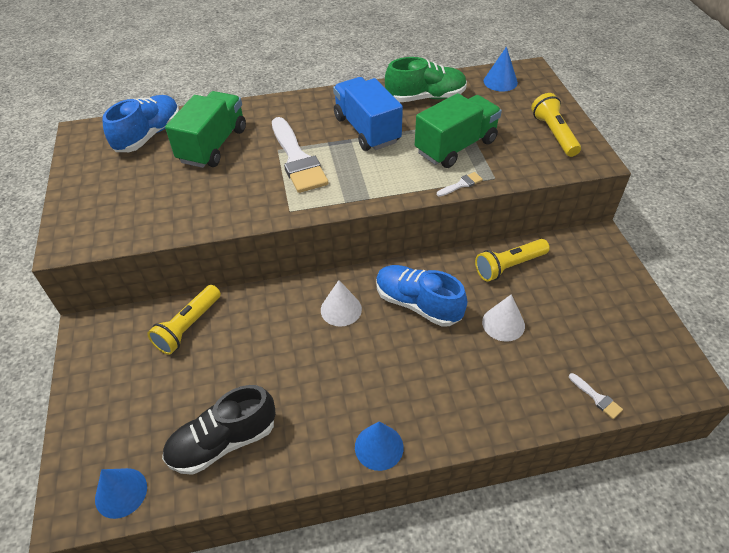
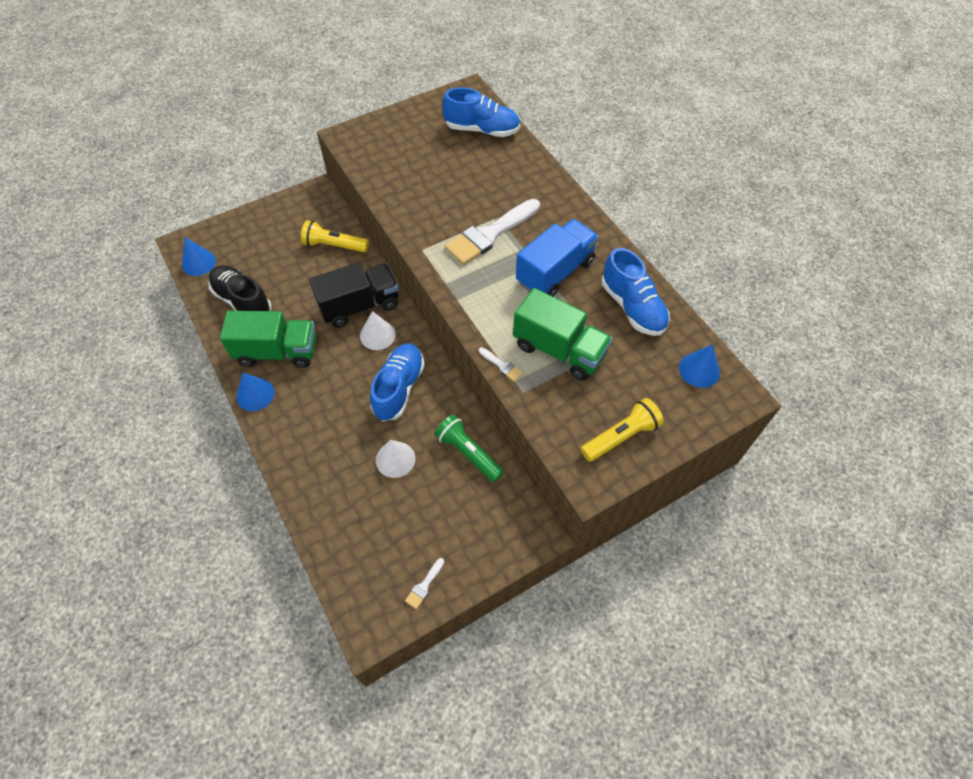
camera: 70 degrees right, 10 degrees up
green truck [165,91,246,168] -> green truck moved to [220,310,317,368]
green shoe [385,57,467,102] -> blue shoe [602,248,670,336]
yellow flashlight [475,239,550,282] -> green flashlight [435,415,504,482]
white brush [569,373,623,419] -> white brush moved to [405,558,444,609]
none -> black truck [309,262,399,328]

